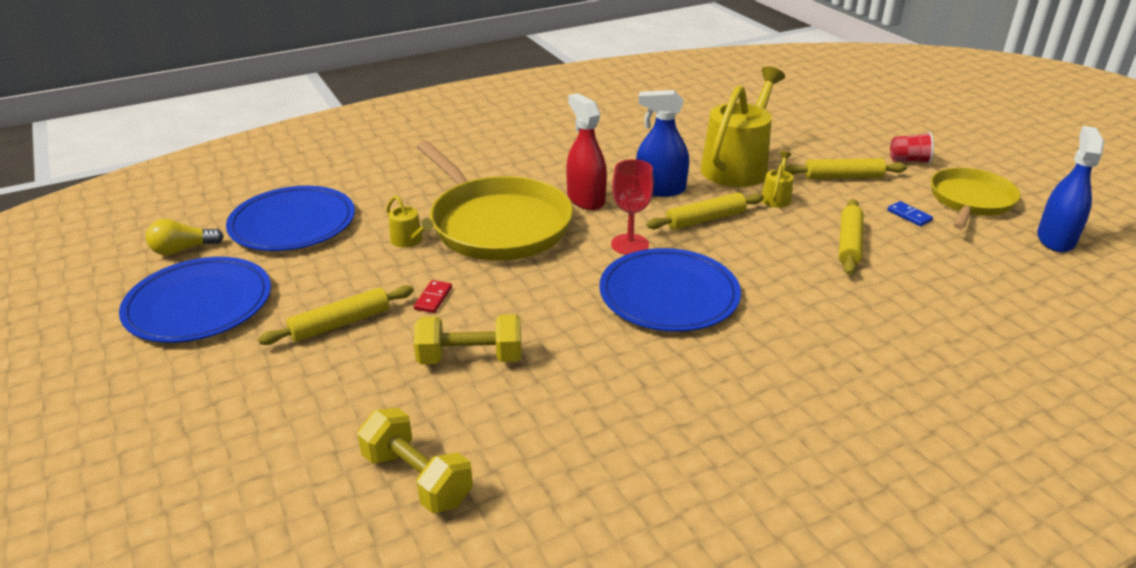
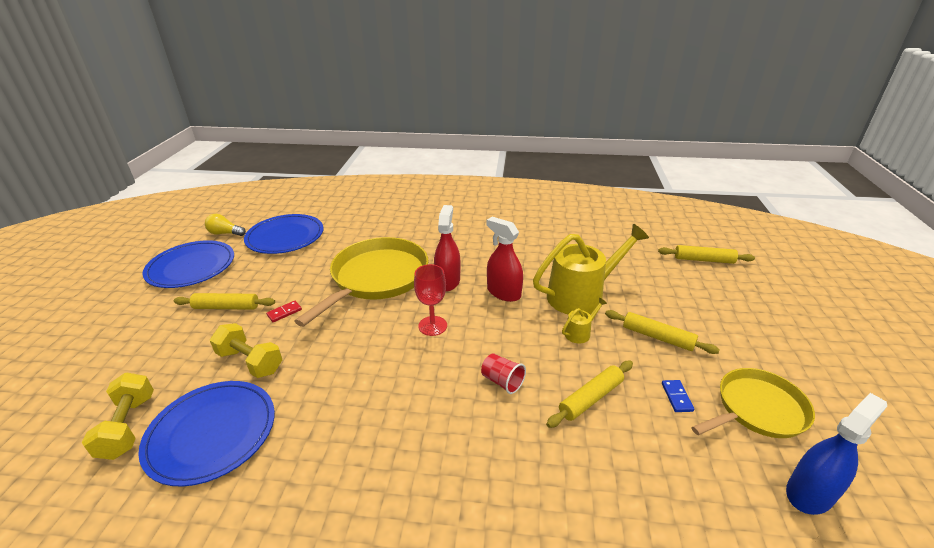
camera: 35 degrees right, 0 degrees up
yellow watering can [386,195,434,248] -> none
yellow pan [417,141,573,261] -> yellow pan turned 150 degrees counterclockwise [294,237,429,327]
blue plate [599,248,741,332] -> blue plate moved to [138,381,275,487]
blue spray bottle [636,90,689,197] -> red spray bottle [486,217,523,302]
yellow rolling pin [646,193,764,230] -> yellow rolling pin moved to [658,245,755,264]
red cup [890,132,934,164] -> red cup moved to [481,354,526,394]

